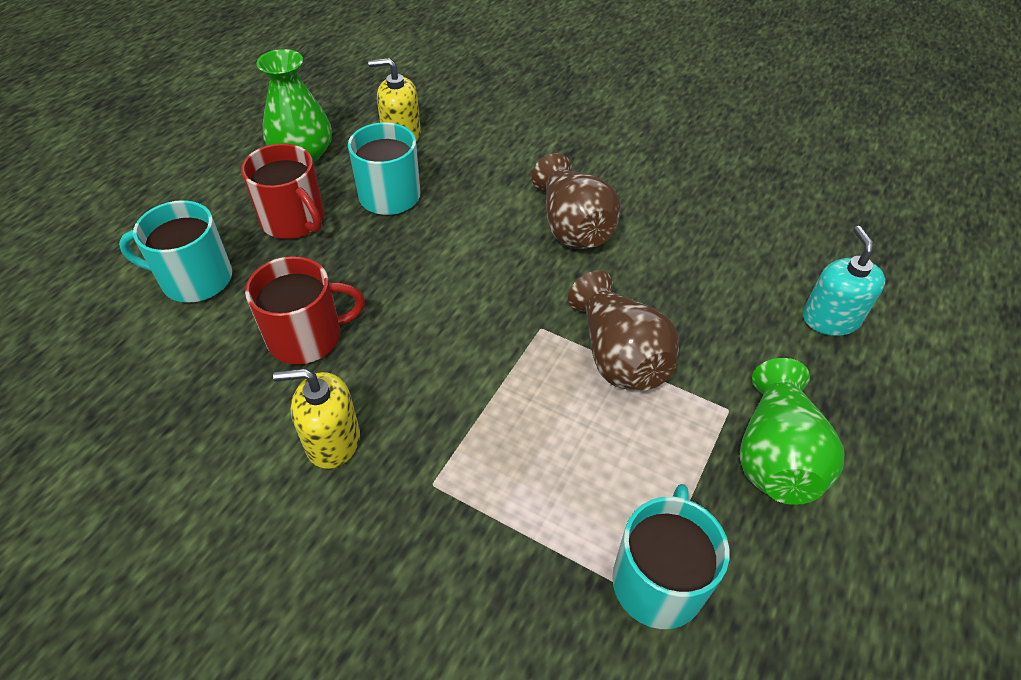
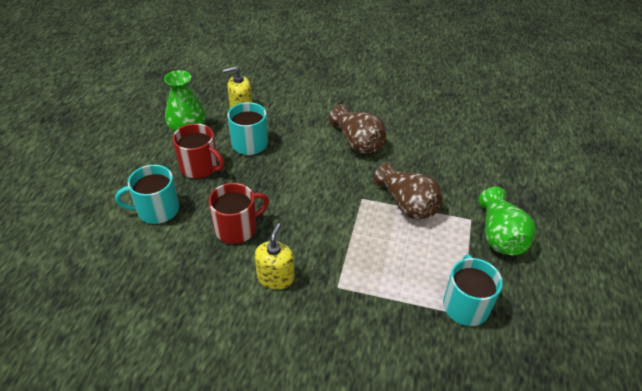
camera: 15 degrees left, 5 degrees down
yellow soap dispenser [273,369,360,469] -> yellow soap dispenser turned 120 degrees clockwise [255,223,294,290]
turquoise soap dispenser [803,226,885,336] -> none

